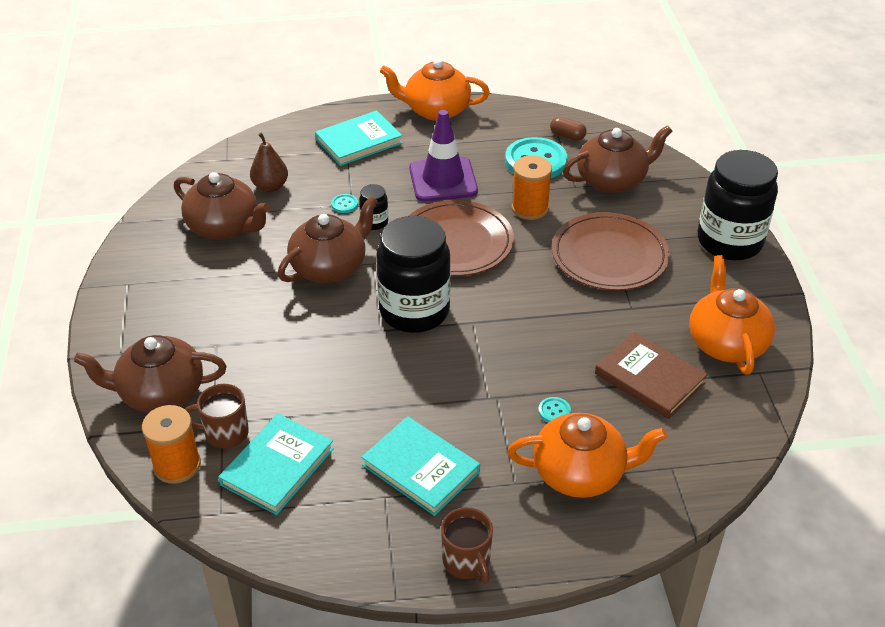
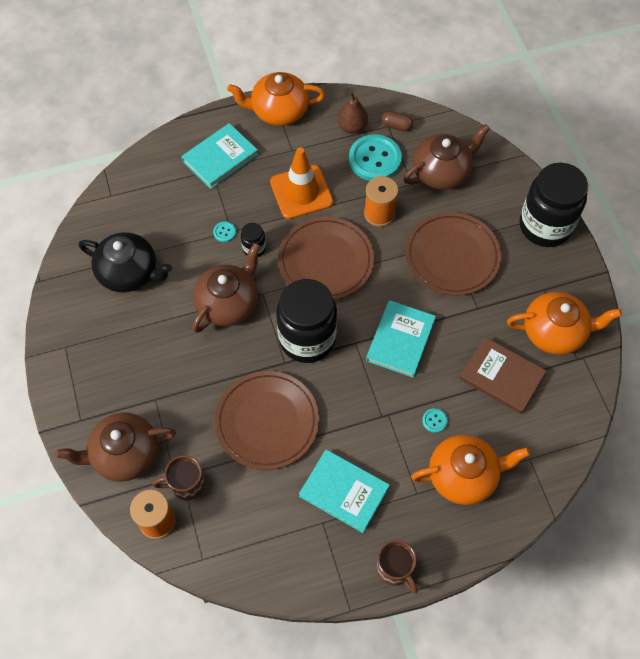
camera: 10 degrees left, 20 degrees up
brown teapot [174,172,271,240] -> black teapot [79,232,172,292]
turquoise book [218,413,334,515] -> turquoise book moved to [366,300,436,378]
brown pear [250,133,288,192] -> brown pear moved to [337,91,368,134]
purple traffic cone [409,110,478,202] -> orange traffic cone [270,147,333,219]
orange teapot [689,255,775,375] -> orange teapot turned 105 degrees clockwise [507,292,622,355]
none -> brown plate [214,371,319,470]

